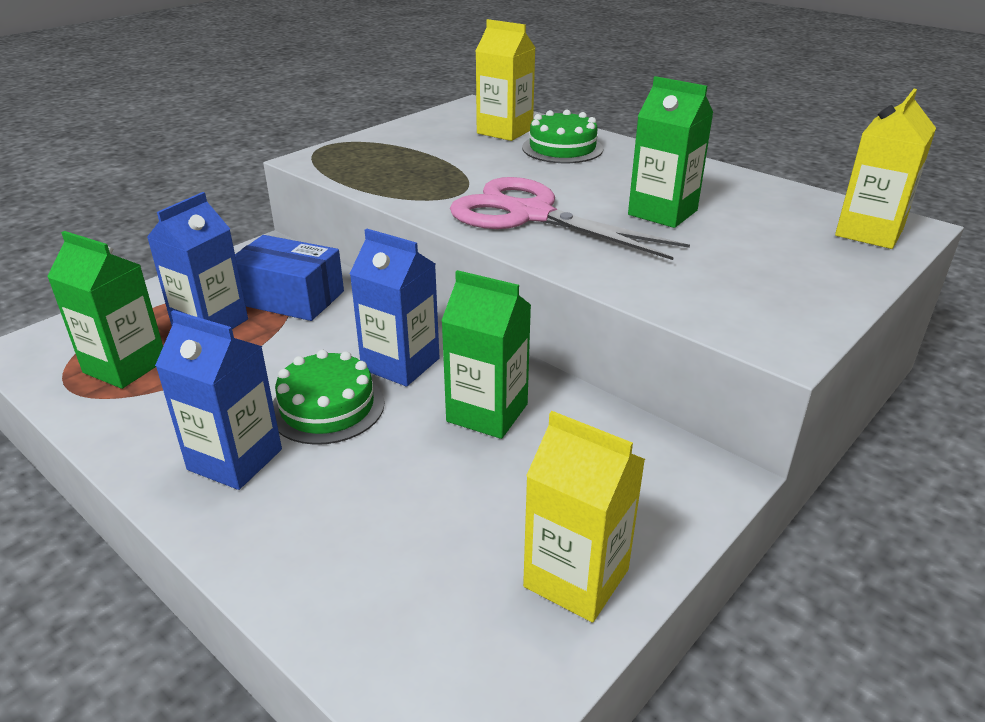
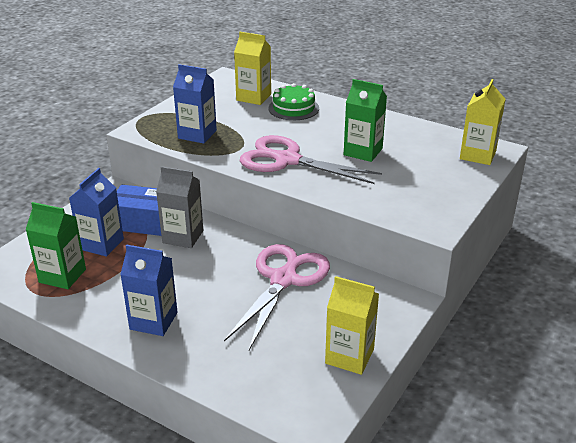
camera: 10 degrees left, 0 degrees up
green cake [273,350,385,445] -> none
blue carton [350,228,440,387] -> blue carton moved to [173,64,217,144]
green carton [441,270,531,439] -> pink scissors [224,244,330,350]
none -> grey carton [156,166,203,248]

